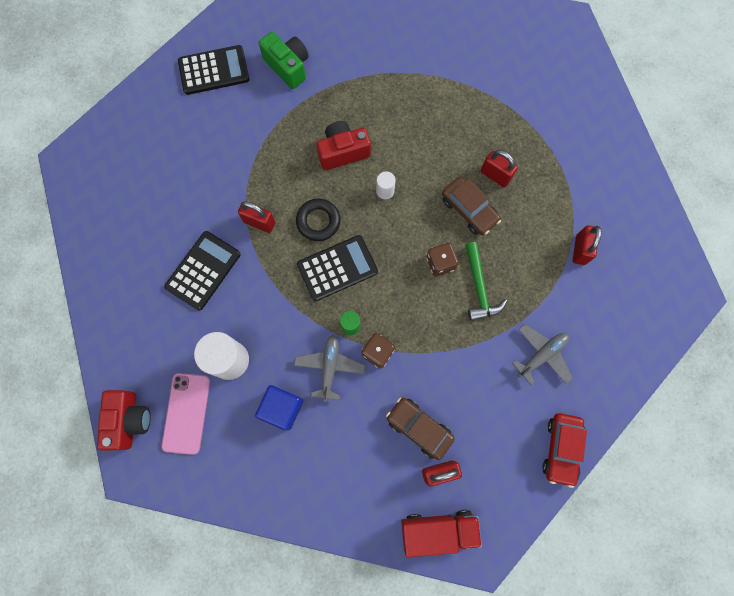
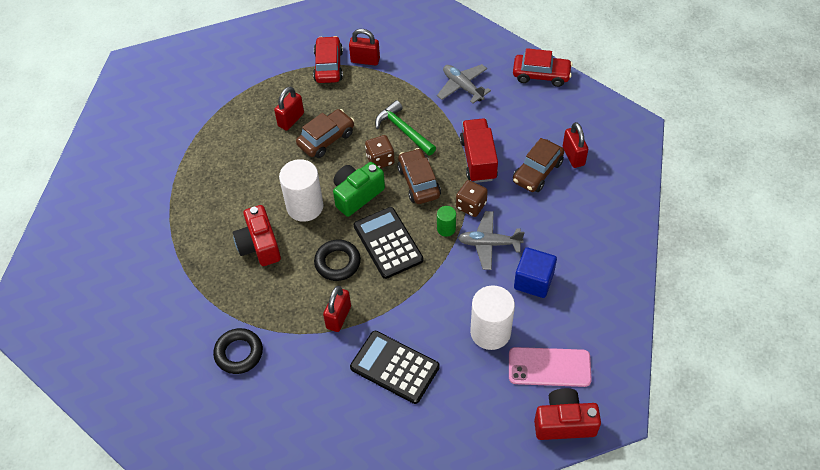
camera: 90 degrees left, 20 degrees down
black calculator [178,45,250,95] -> none
green camera [259,32,309,89] -> green camera moved to [333,162,385,217]
white cylinder [376,172,396,200] -> white cylinder [279,159,324,222], size x2.00
red truck [401,510,482,557] -> red truck moved to [460,118,498,183]
green hammer [465,242,507,321] -> green hammer turned 120 degrees counterclockwise [375,100,436,156]
none -> black ring [213,328,263,374]
none -> red car [313,36,343,83]
none -> brown car [397,148,441,204]

